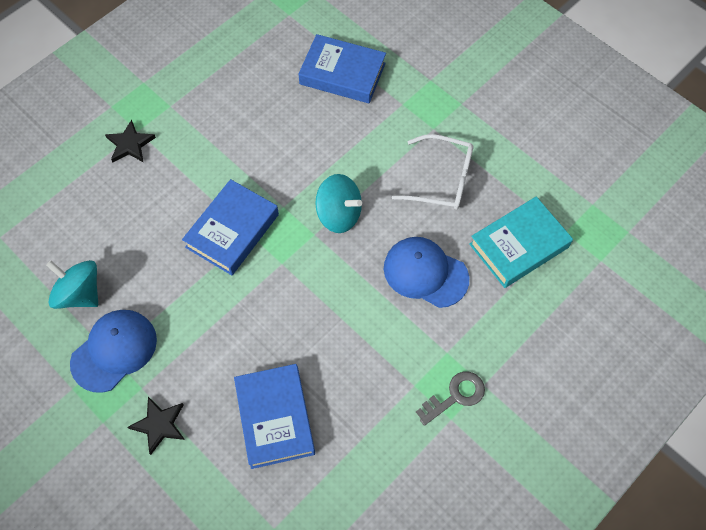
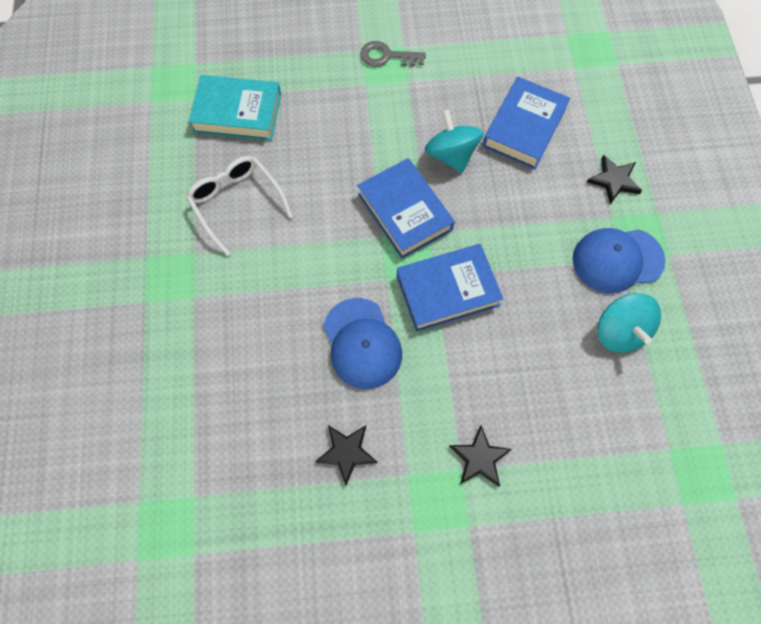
camera: 140 degrees left, 5 degrees up
blue book [299,34,386,103] -> blue book moved to [357,158,455,259]
turquoise spinning top [315,174,362,233] -> turquoise spinning top moved to [425,110,483,173]
blue cap [384,237,469,308] -> blue cap moved to [323,298,402,389]
none -> black star [315,425,378,485]

